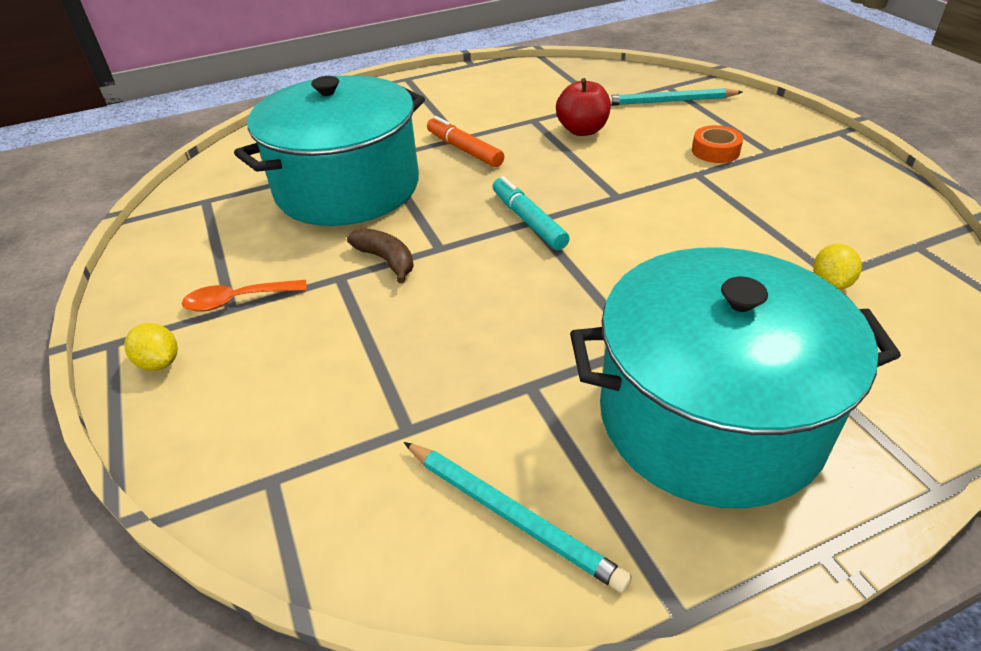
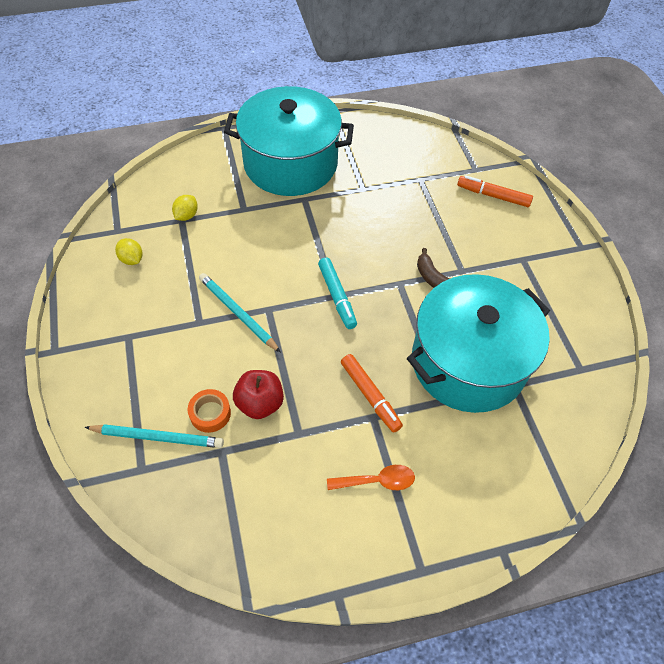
camera: 175 degrees left, 15 degrees up
yellow lemon [124,323,178,371] -> yellow lemon moved to [115,238,143,265]
orange spoon [182,280,307,312] -> orange spoon moved to [327,465,415,490]
turquoise pencil [404,442,632,593] -> turquoise pencil moved to [199,273,281,353]
orange tape [692,125,743,163] -> orange tape moved to [188,389,231,433]
none -> orange marker [457,175,533,207]

